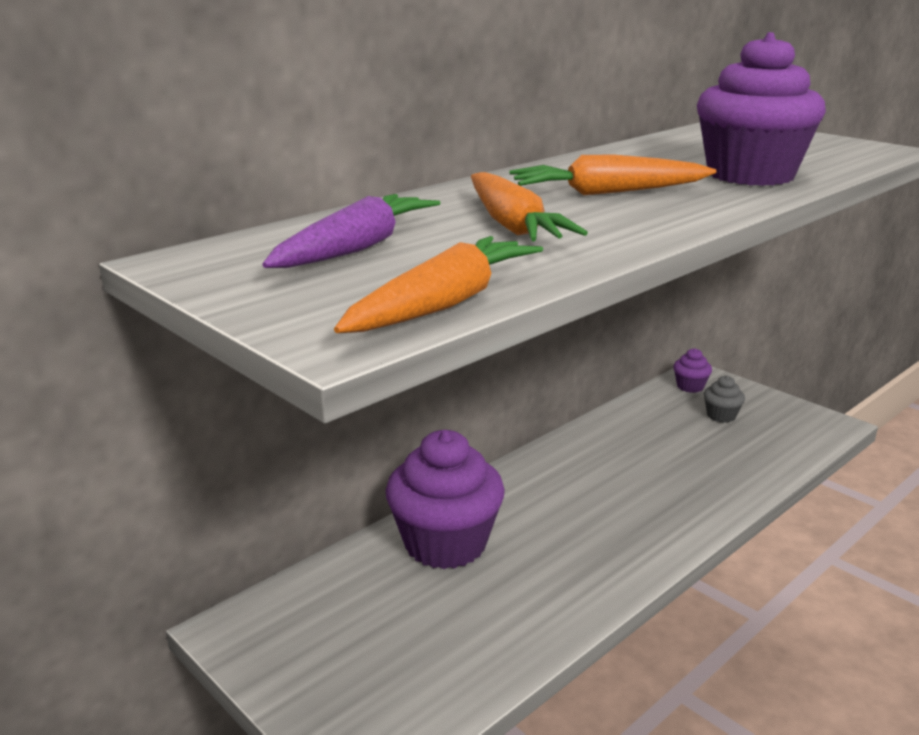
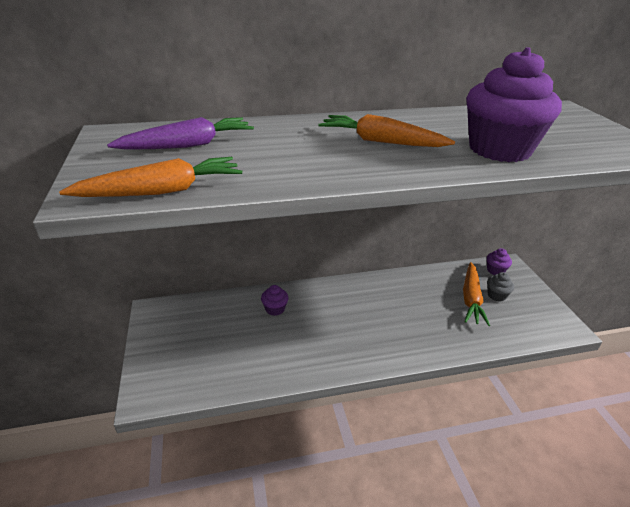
camera: 30 degrees right, 10 degrees up
purple cupcake [386,430,505,569] -> purple cupcake [261,285,289,316], size x0.44
orange carrot [471,172,588,241] -> orange carrot moved to [463,262,490,326]

